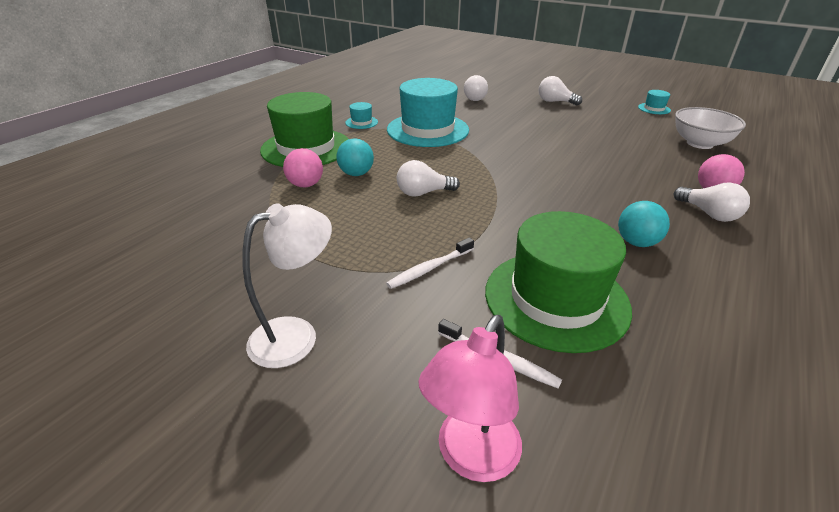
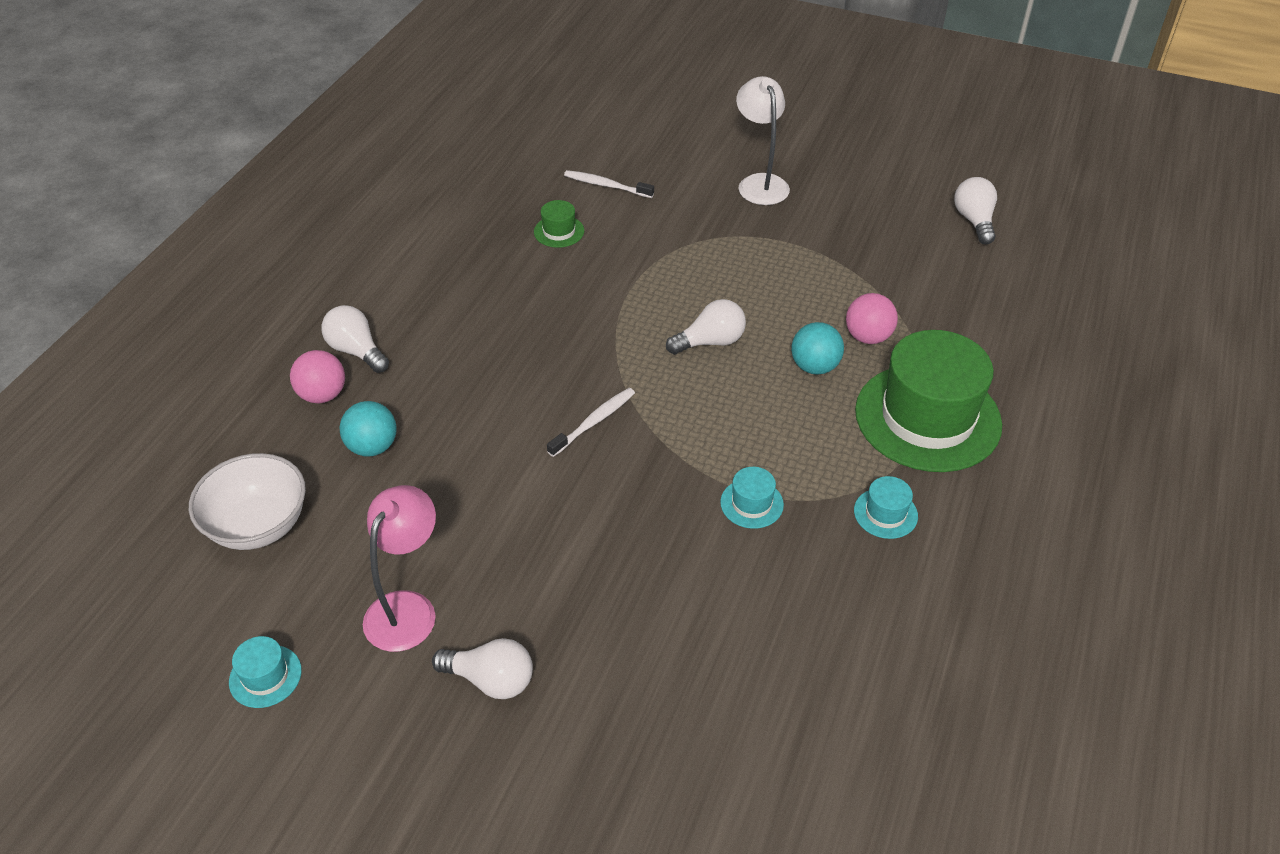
camera: 170 degrees right, 10 degrees up
white lamp [243,203,332,368] -> white lamp turned 120 degrees clockwise [736,76,790,205]
white toothbrush [386,237,474,289] -> white toothbrush moved to [547,388,635,457]
turquoise hat [387,78,469,147] -> turquoise hat [720,467,784,529], size x0.41
pink lamp [418,315,522,482] -> pink lamp moved to [363,485,436,652]
white light bulb [464,75,488,101] -> white light bulb moved to [954,177,997,244]
green hat [485,211,632,353] -> green hat [534,200,584,248], size x0.41
turquoise ball [618,201,670,247] -> turquoise ball moved to [340,401,396,457]

